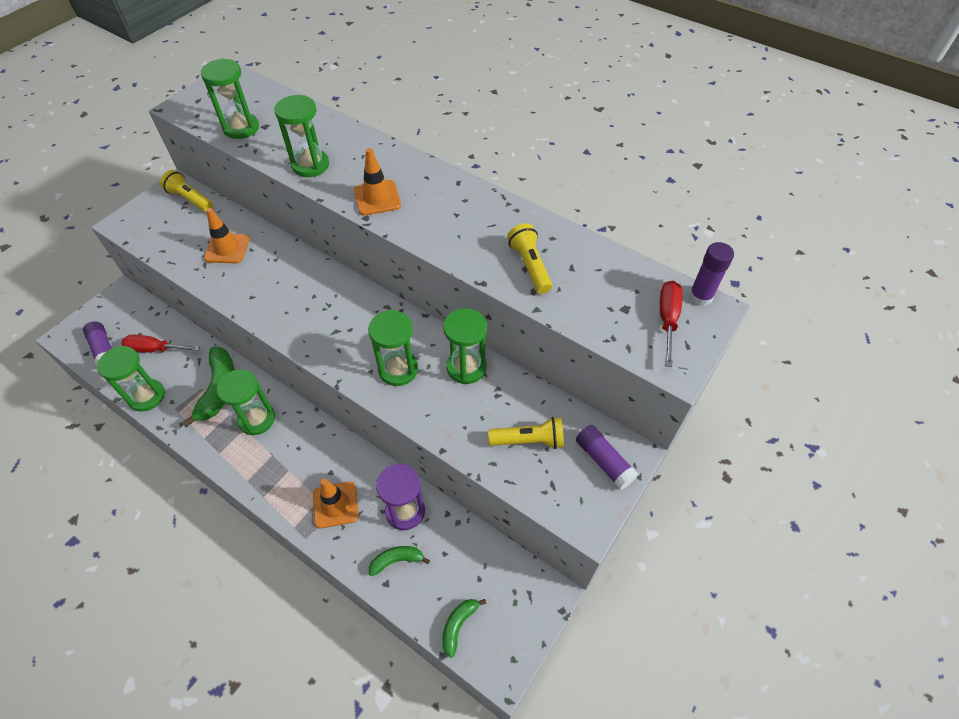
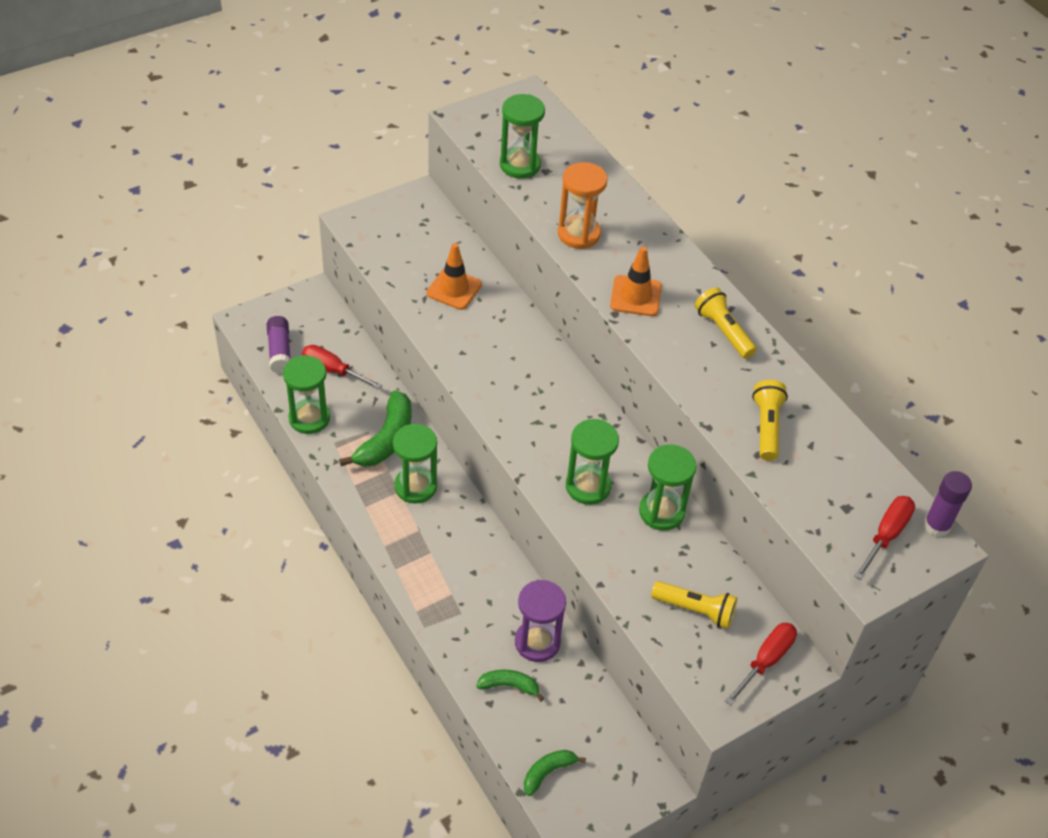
camera: 20 degrees right, 5 degrees down
yellow flashlight [160,170,213,212] -> yellow flashlight moved to [695,288,757,359]
green hourglass [274,95,329,177] -> orange hourglass [558,162,608,249]
orange traffic cone [313,479,359,529] -> none
purple glue stick [576,425,638,490] -> red screwdriver [725,623,797,706]

